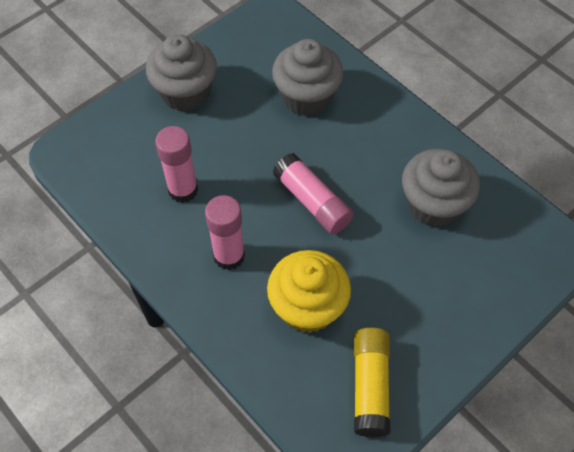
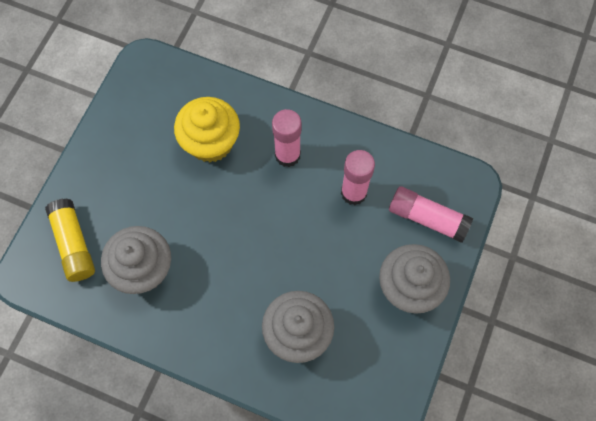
camera: 155 degrees right, 10 degrees up
pink glue stick [273,153,354,234] -> pink glue stick moved to [389,186,473,243]
yellow glue stick [354,328,390,437] -> yellow glue stick moved to [45,198,95,282]

